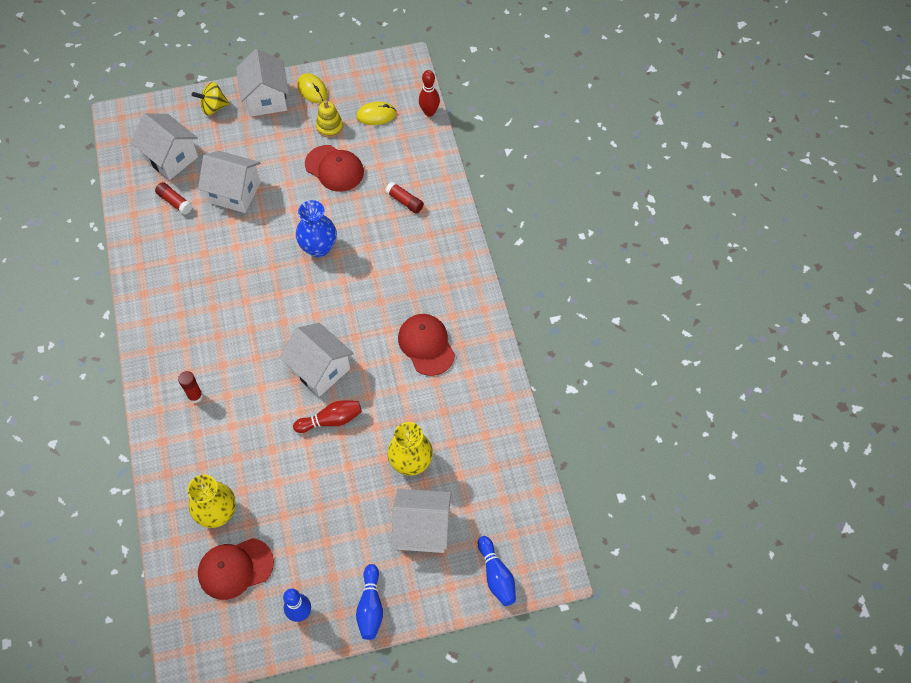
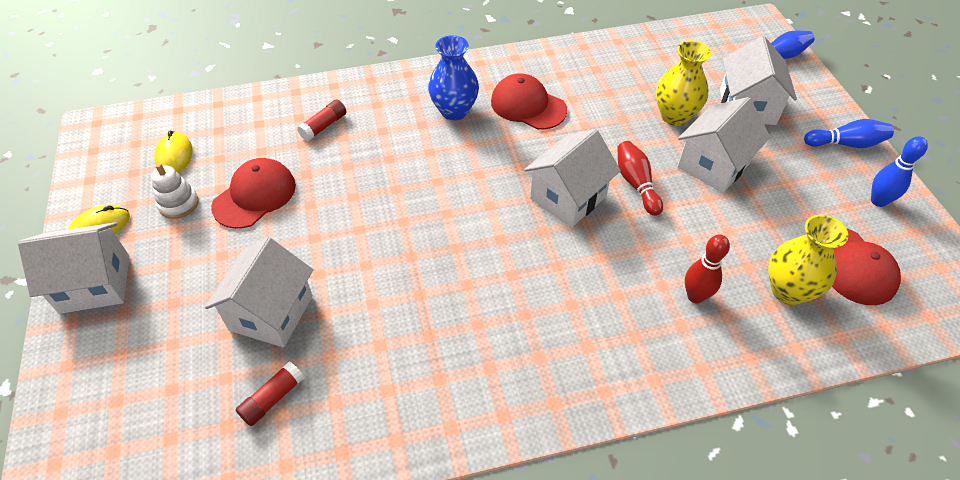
camera: 90 degrees left, 10 degrees down
white house [131,113,198,180] -> white house moved to [677,97,770,193]
red glue stick [178,371,203,403] -> none
yellow spinning top [192,82,230,115] -> none
blue vase [296,200,337,257] -> blue vase moved to [428,35,479,121]
yellow stacking toy [316,100,343,138] -> white stacking toy [151,163,199,219]
red cap [398,314,455,376] -> red cap turned 60 degrees clockwise [491,73,567,130]
red bowling pin [419,70,440,117] -> red bowling pin moved to [685,234,730,303]

